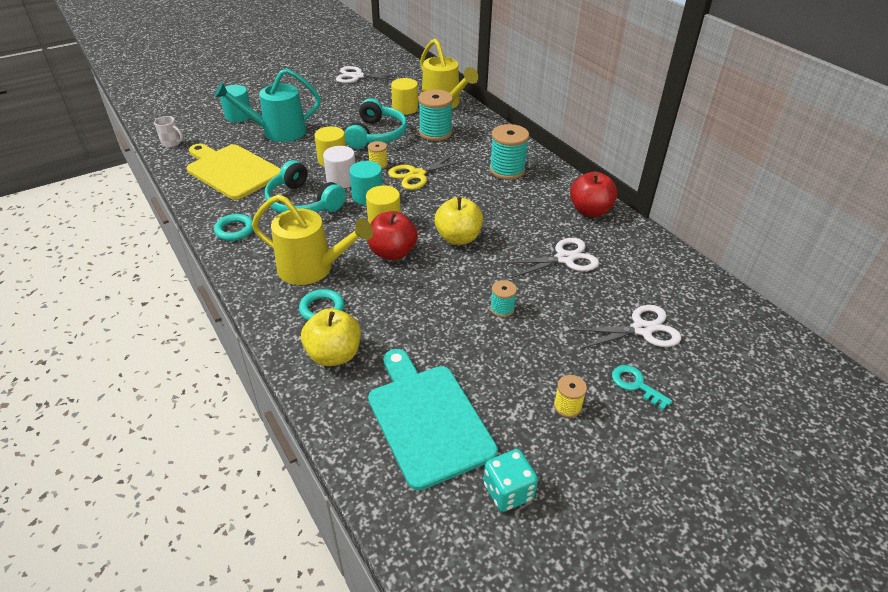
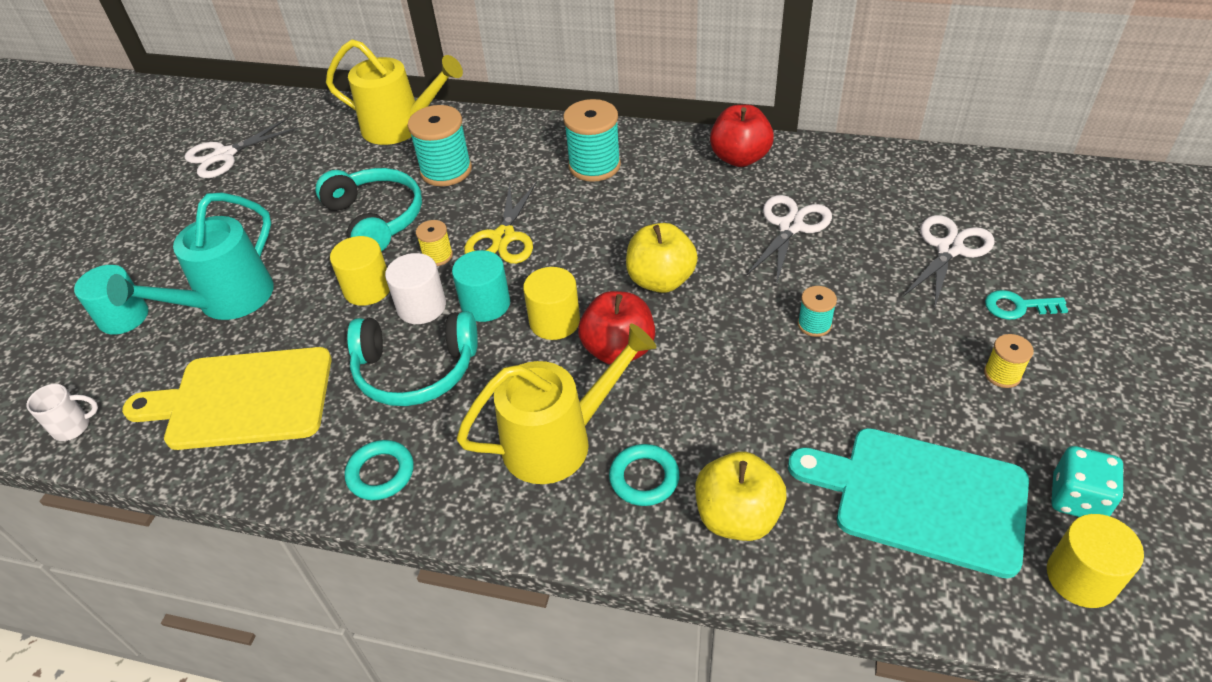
camera: 40 degrees left, 5 degrees up
yellow cylinder [391,78,418,115] -> yellow cylinder moved to [1047,514,1144,608]

